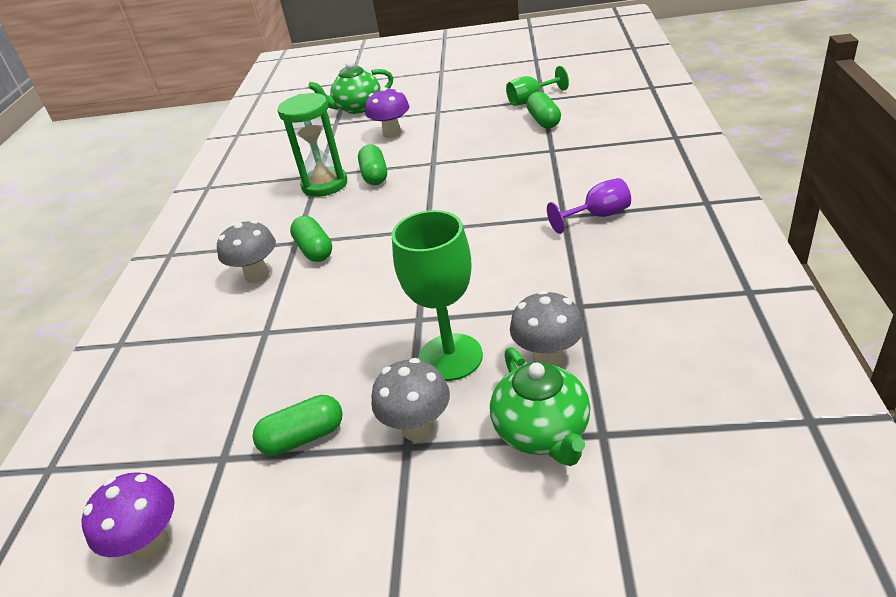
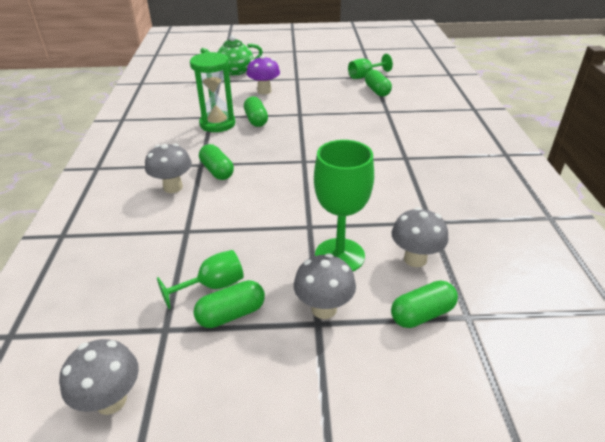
camera: 10 degrees left, 0 degrees up
purple mushroom [81,472,175,561] -> grey mushroom [59,339,139,415]
green teapot [490,347,590,466] -> green capsule [391,281,458,328]
purple goblet [547,178,631,234] -> none
none -> green goblet [157,250,244,309]

